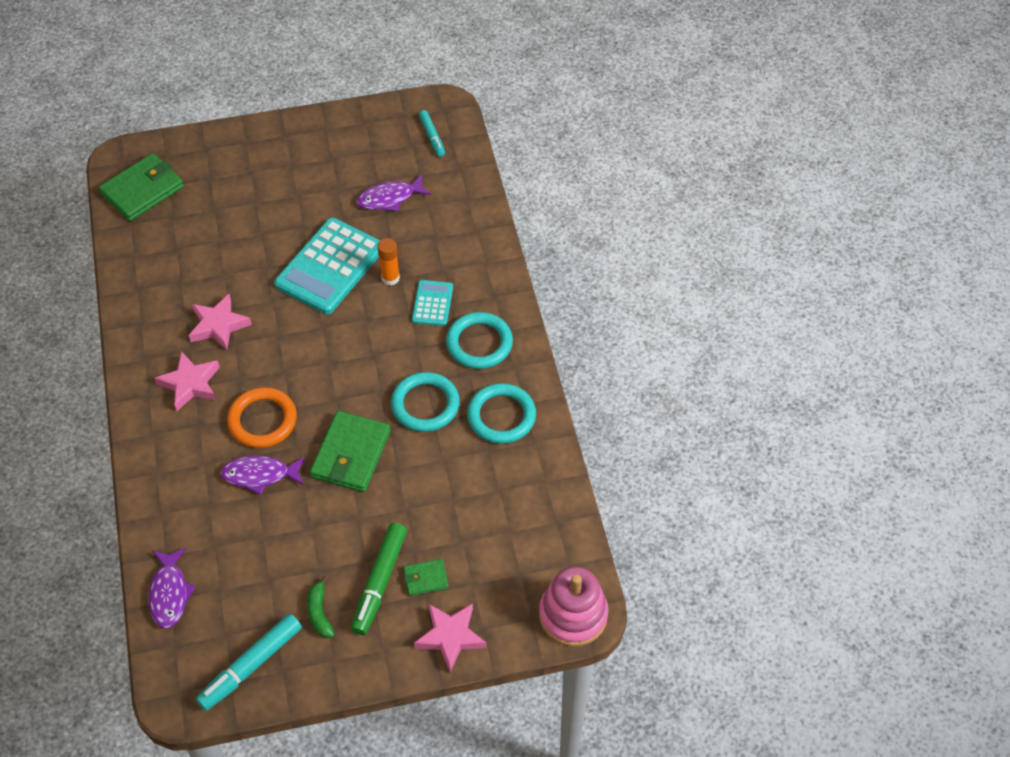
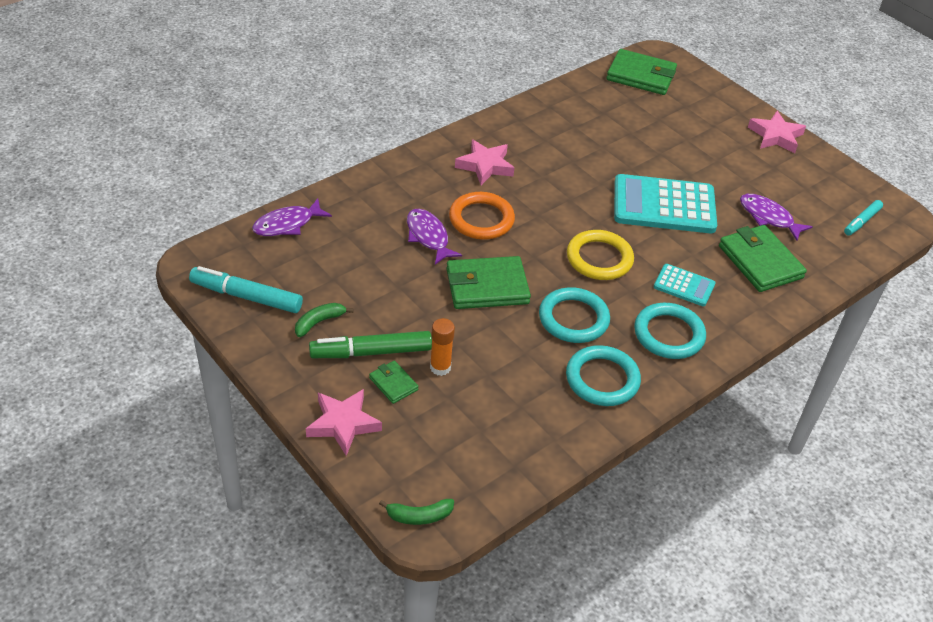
camera: 60 degrees right, 10 degrees down
pink star [189,294,252,351] -> pink star moved to [748,111,806,153]
orange glue stick [377,238,400,286] -> orange glue stick moved to [430,318,455,376]
turquoise calculator [412,280,453,326] -> turquoise calculator turned 45 degrees clockwise [654,264,716,306]
pink stacking toy [539,567,609,647] -> green banana [379,499,454,525]
none -> yellow ring [567,230,634,280]
none -> green wallet [719,225,807,292]

